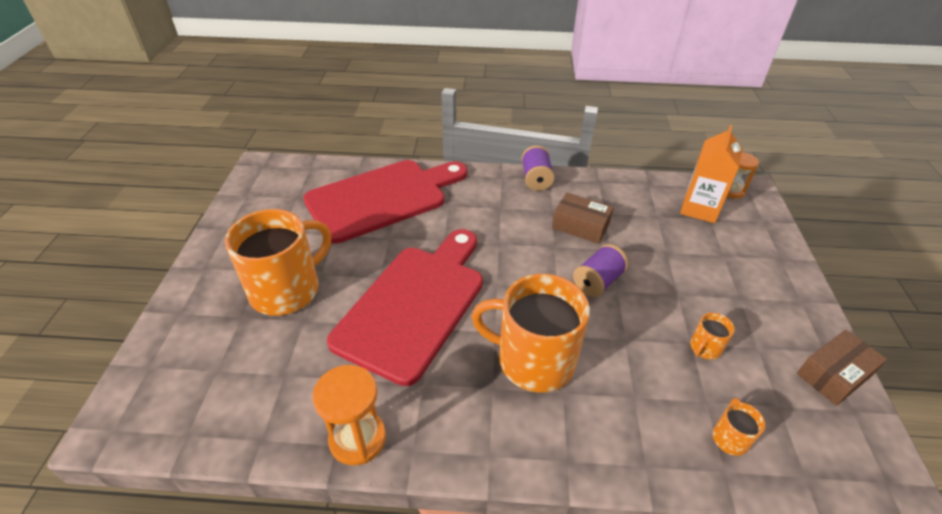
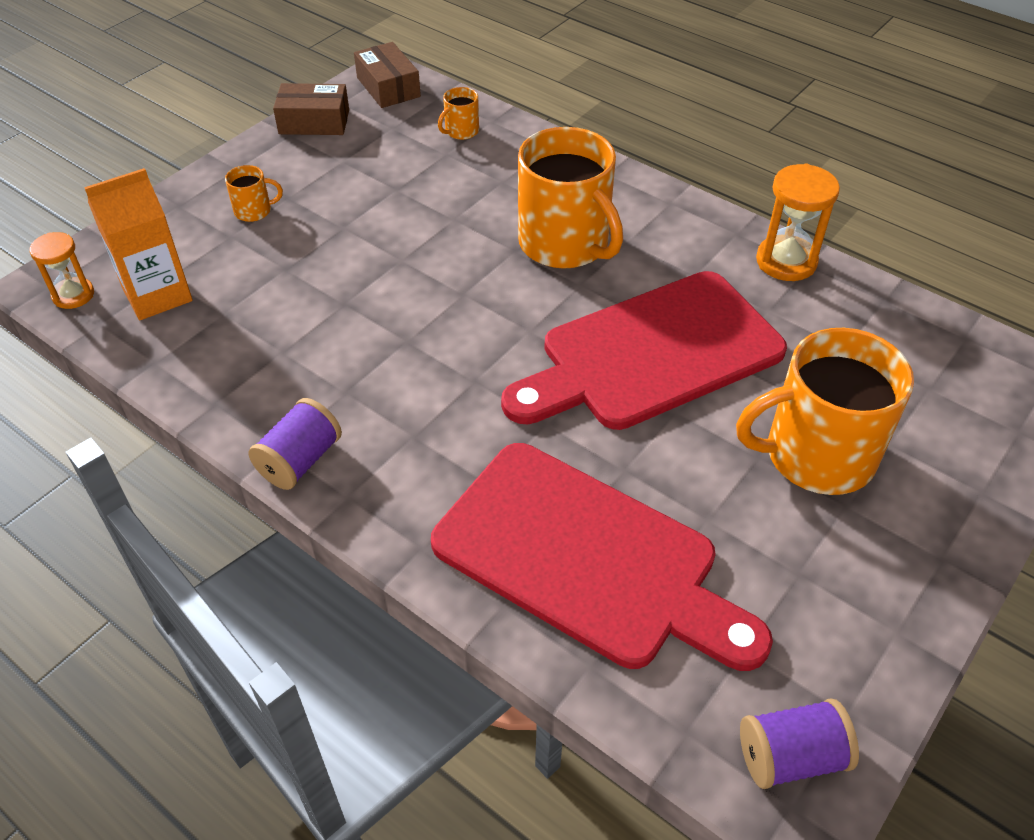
camera: 145 degrees left, 5 degrees up
red cutting board [303,160,467,244] -> red cutting board turned 150 degrees counterclockwise [431,443,773,671]
brown box [552,193,614,244] -> brown box moved to [354,42,421,108]
purple spool [573,244,629,297] -> purple spool moved to [740,698,859,789]
orange mug [690,313,735,360] -> orange mug moved to [225,165,283,222]

